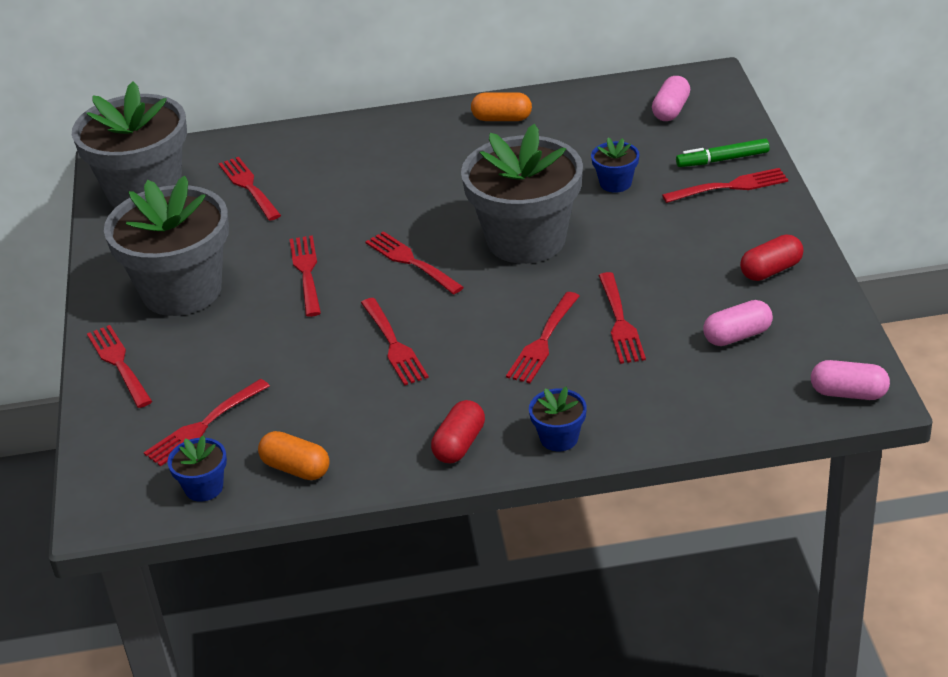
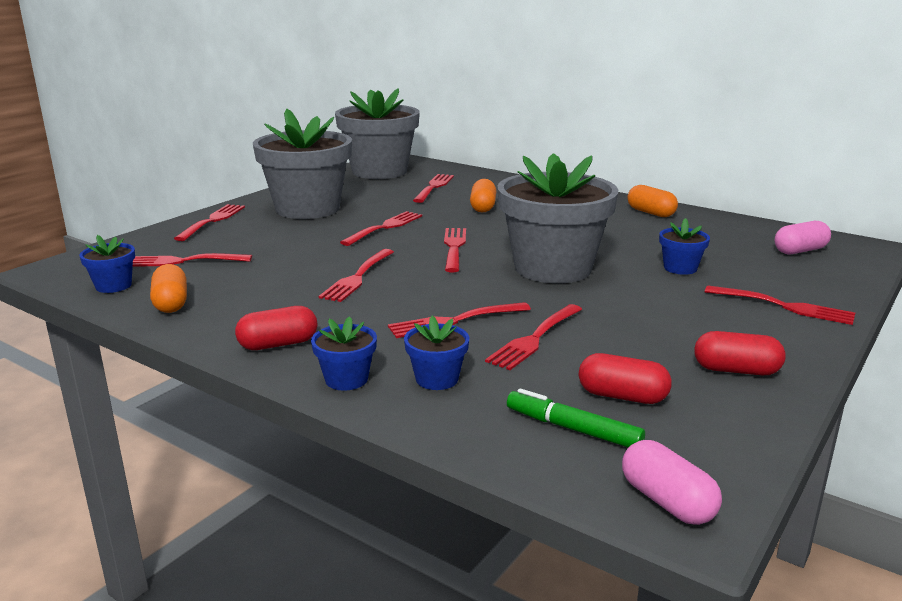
camera: 40 degrees right, 15 degrees down
green marker [676,139,769,167] -> green marker moved to [507,388,645,448]
pink capsule [703,300,773,346] -> red capsule [579,353,672,404]
none -> blue flower pot [404,316,470,390]
none -> orange capsule [470,179,496,213]

